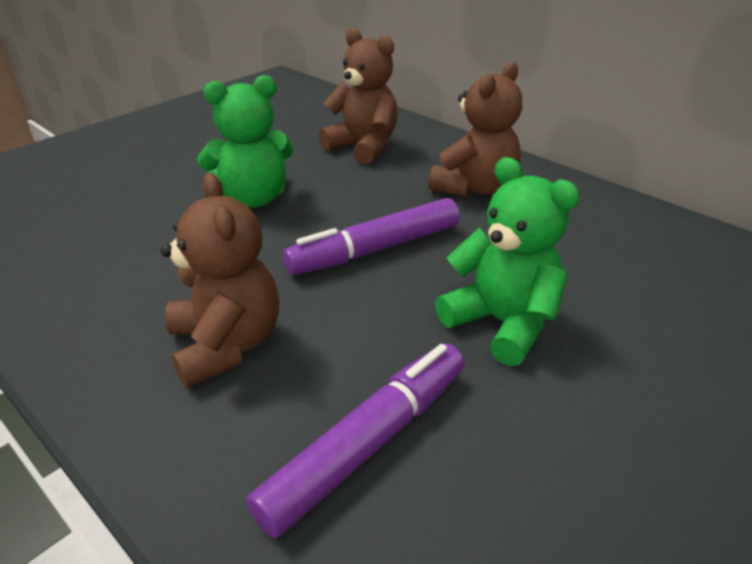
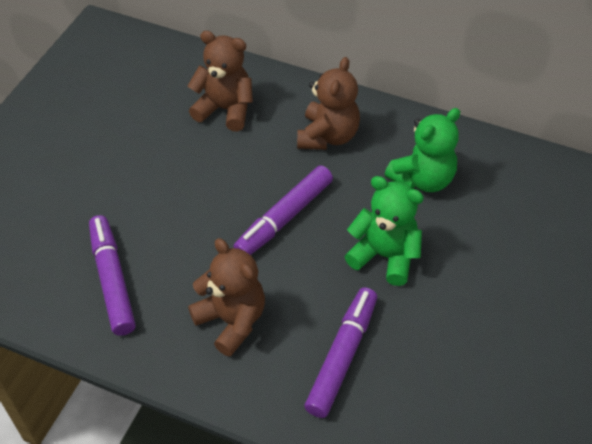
camera: 20 degrees left, 15 degrees up
green teddy bear [197,75,294,207] -> green teddy bear moved to [385,108,460,192]
none -> purple marker [89,215,136,336]

